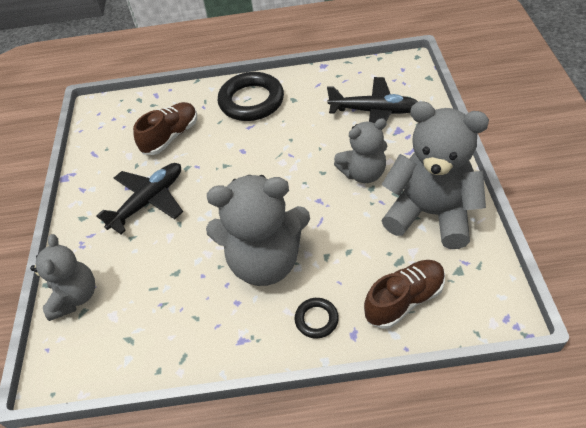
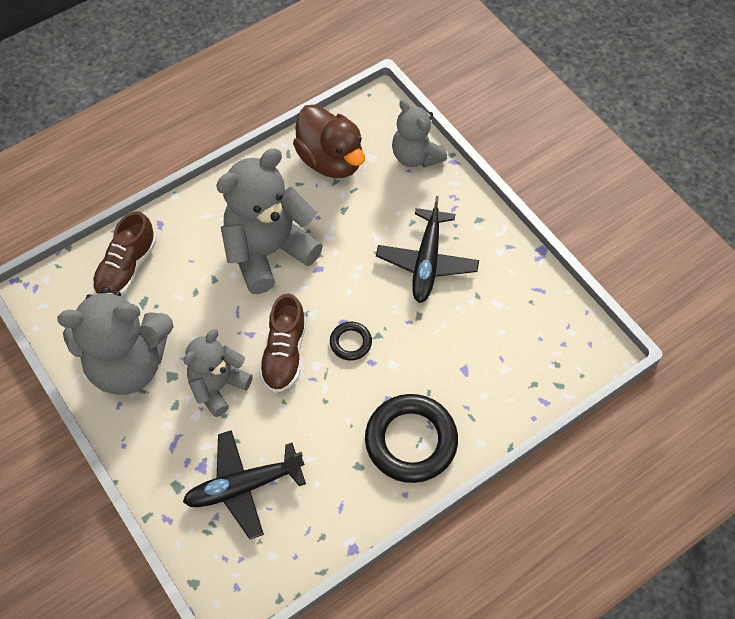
camera: 145 degrees right, 10 degrees up
brown shoe [133,102,197,155] -> brown shoe moved to [259,293,306,393]
black ring [295,298,339,338] -> black ring moved to [330,322,372,361]
none -> brown duck [293,105,365,178]

